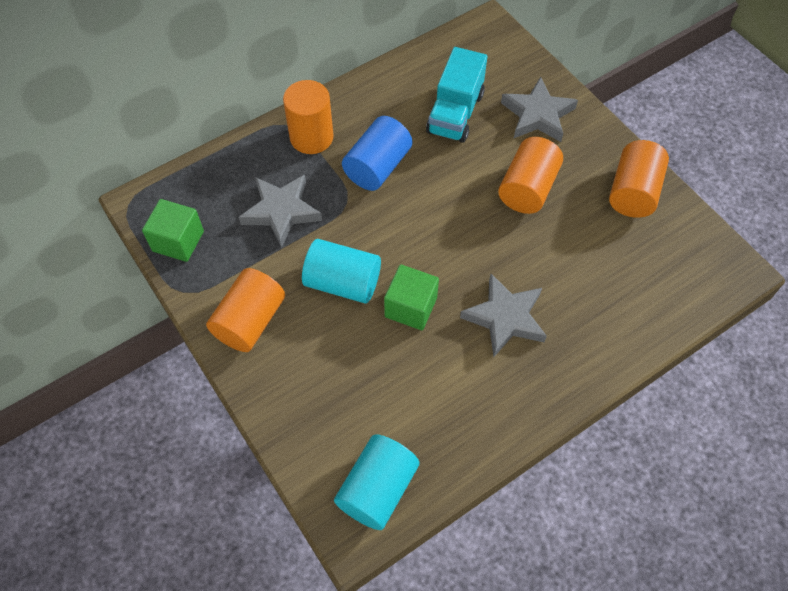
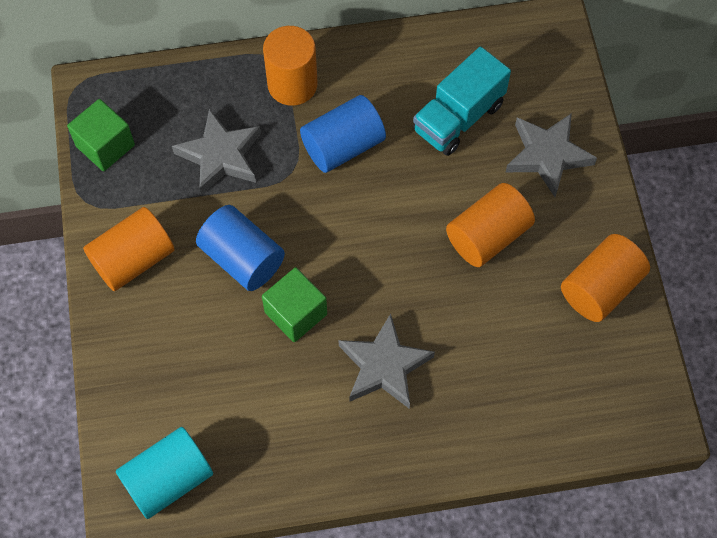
camera: 25 degrees right, 5 degrees up
turquoise cylinder [302,239,381,304] -> blue cylinder [196,205,285,291]

